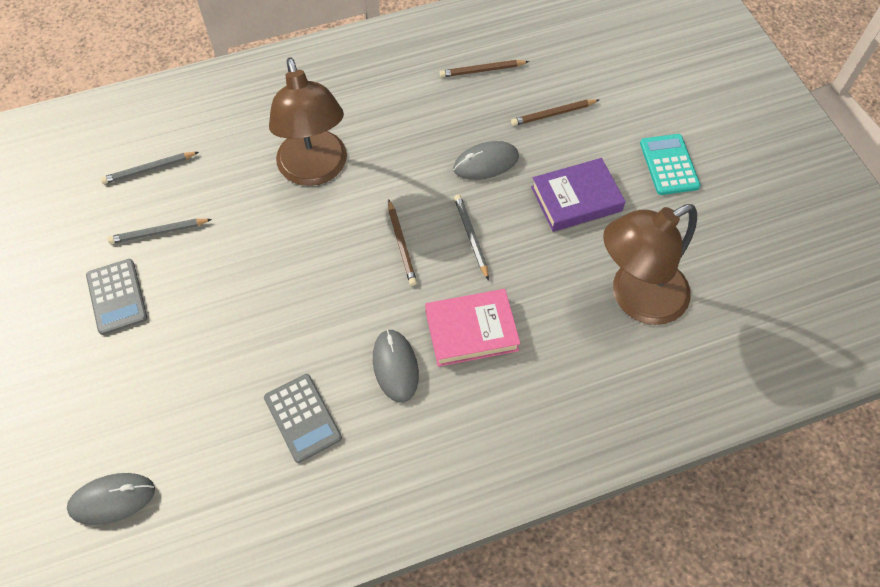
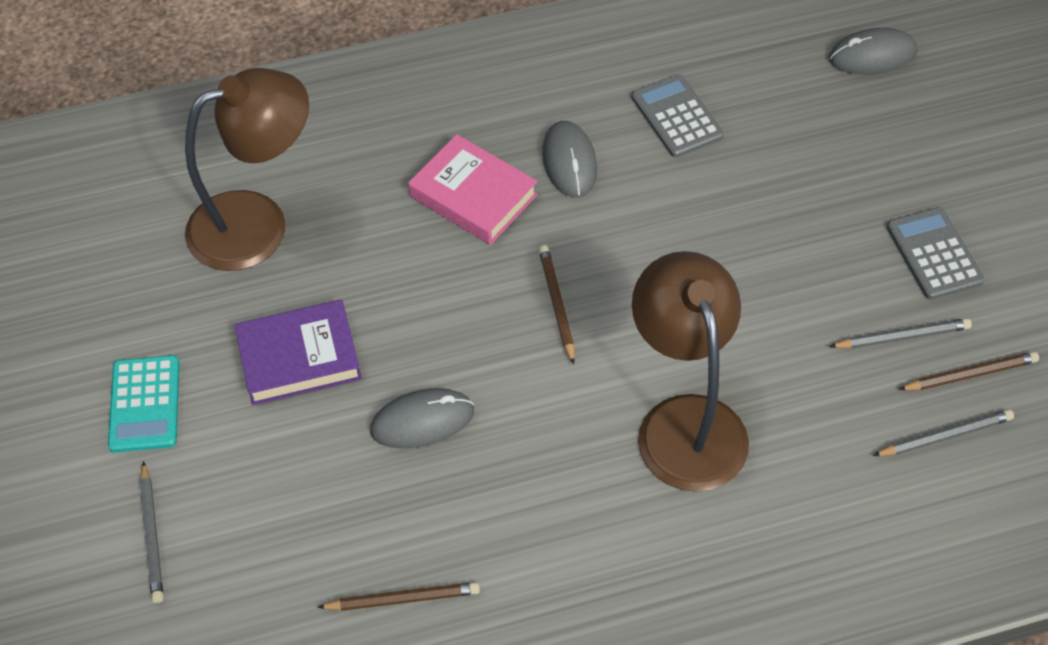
camera: 175 degrees left, 5 degrees down
pink book [425,289,521,367] -> pink book turned 45 degrees clockwise [408,134,538,245]
grey pencil [454,194,489,280] -> grey pencil moved to [140,461,164,603]
brown pencil [511,99,599,126] -> brown pencil moved to [898,352,1039,390]

